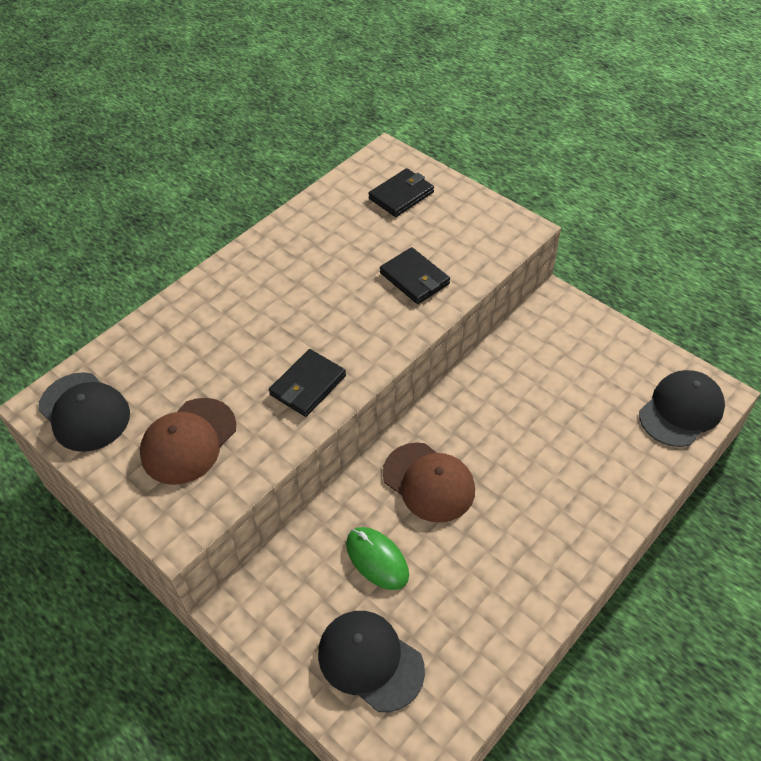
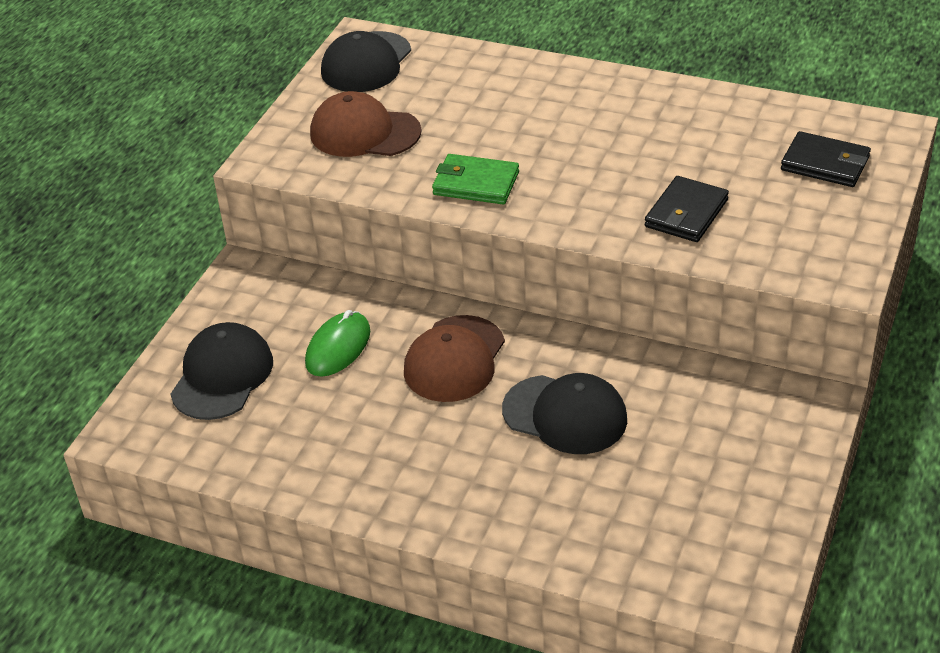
camera: 70 degrees right, 10 degrees down
black wallet [269,349,346,417] -> green wallet [432,154,519,204]
black cap [639,370,725,447] -> black cap moved to [502,373,627,454]

